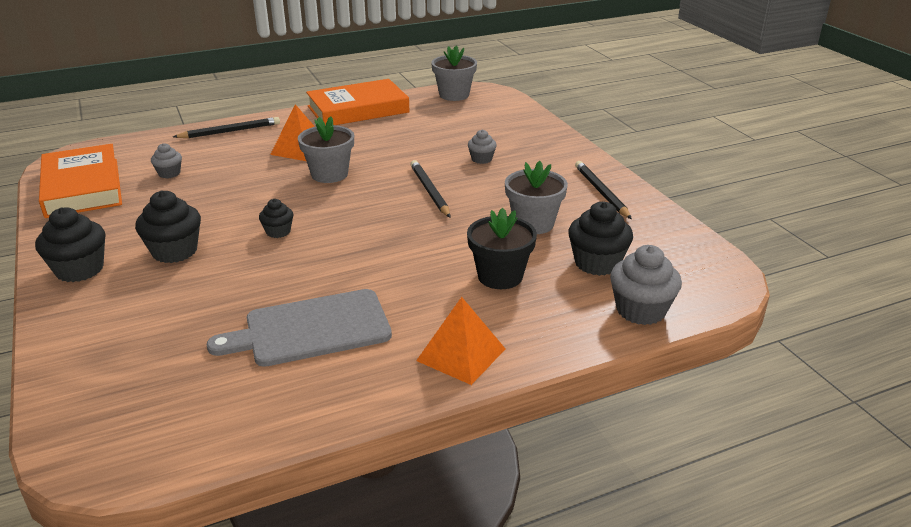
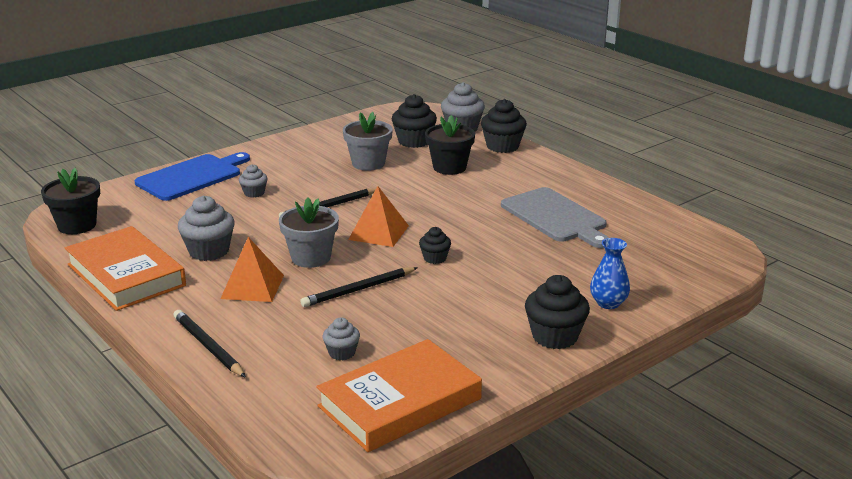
camera: 105 degrees left, 5 degrees down
black cupcake [135,191,201,263] -> black cupcake moved to [481,99,527,153]
orange pyramid [416,297,505,385] -> orange pyramid moved to [348,186,409,247]
grey flower pot [431,46,477,101] -> black flower pot [41,168,100,234]
black pencil [575,161,632,219] -> black pencil moved to [301,267,418,307]
none -> blue cutting board [135,152,250,201]
none -> grey cupcake [178,196,235,261]
none -> blue vase [590,238,630,309]

